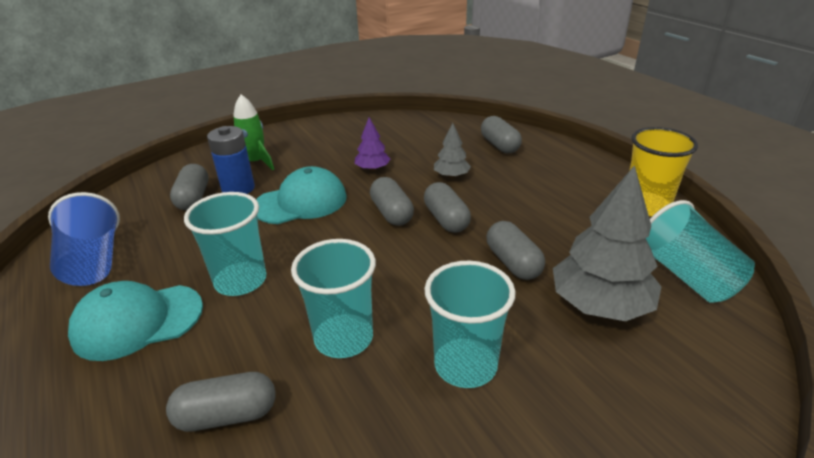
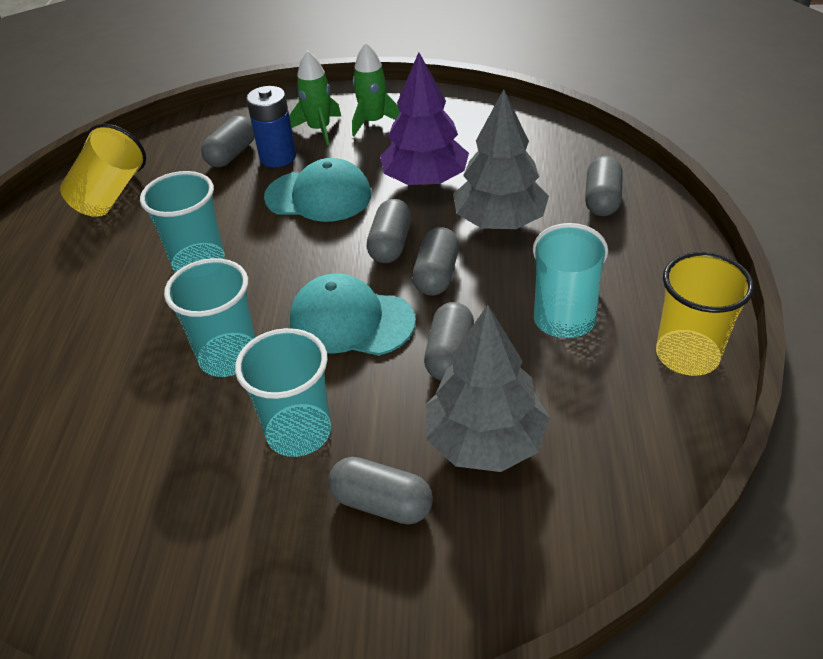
camera: 35 degrees right, 10 degrees up
blue cup [48,192,120,286] -> yellow cup [60,124,146,217]
turquoise cap [68,281,203,361] -> turquoise cap moved to [290,273,416,355]
grey capsule [166,372,275,432] -> grey capsule moved to [328,457,433,525]
purple tree [355,117,390,171] -> purple tree [380,52,469,186], size x1.95
grey tree [434,123,471,178] -> grey tree [453,89,549,229], size x1.95
turquoise cup [646,200,755,303] -> turquoise cup moved to [533,223,608,338]
none -> green rocket [352,43,400,136]

